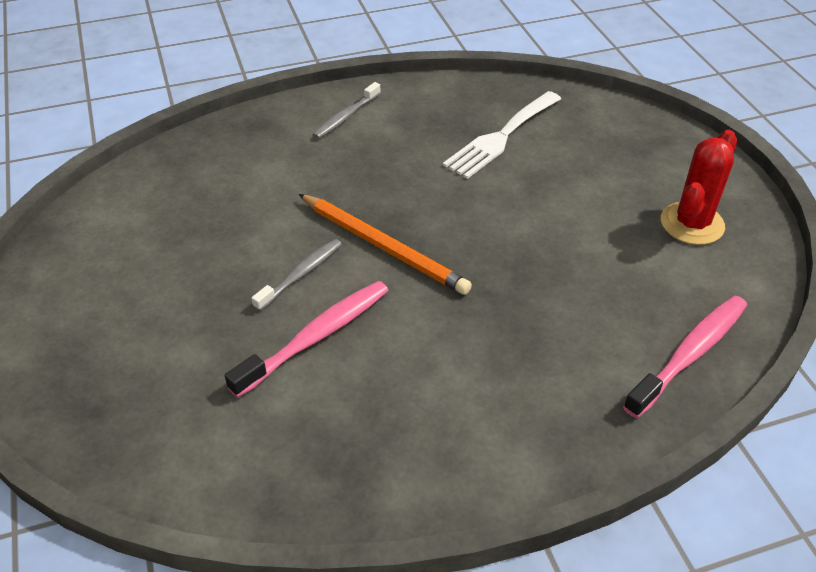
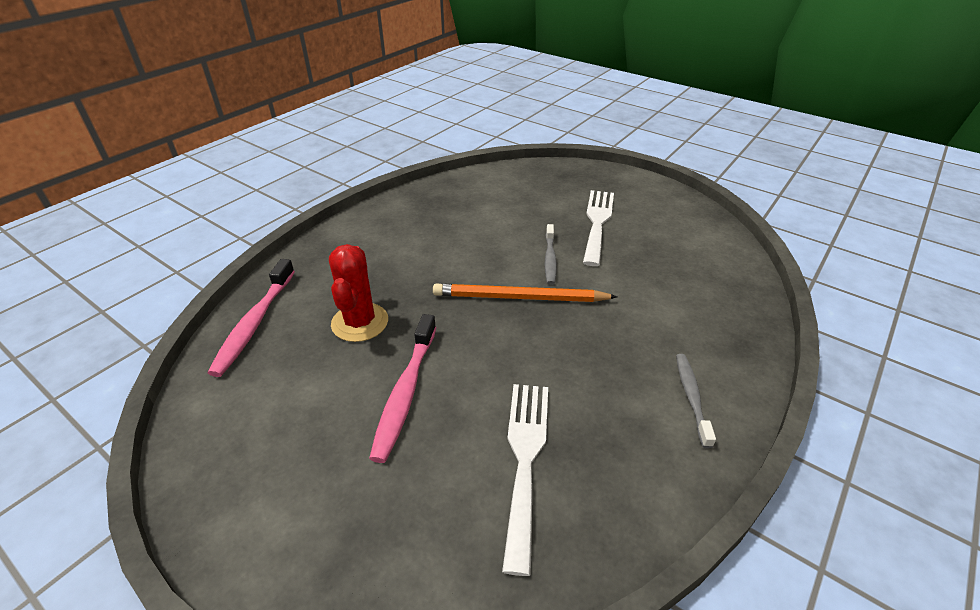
camera: 145 degrees right, 5 degrees down
pink toothbrush [225,281,389,398] -> pink toothbrush moved to [369,314,436,463]
red cactus [661,130,737,245] -> red cactus moved to [329,244,388,342]
none -> white fork [583,190,614,266]

